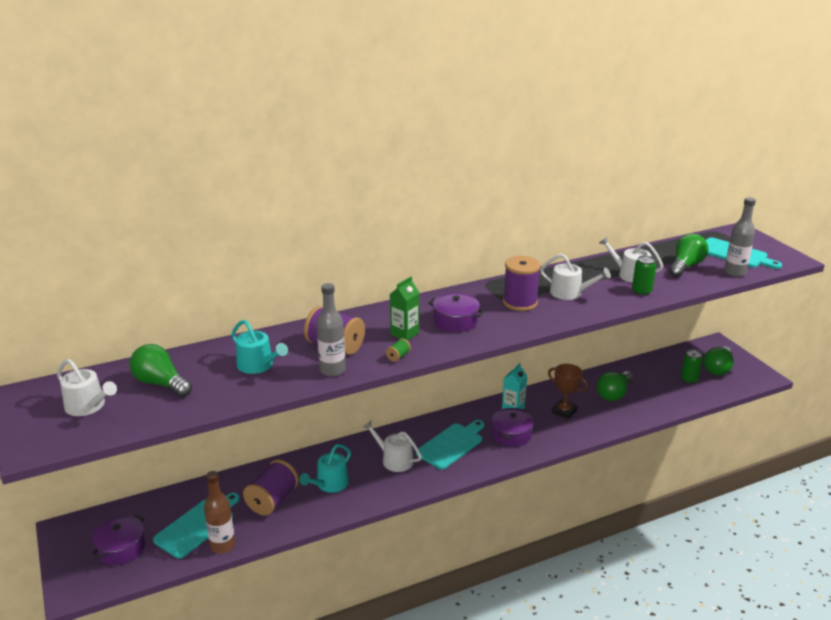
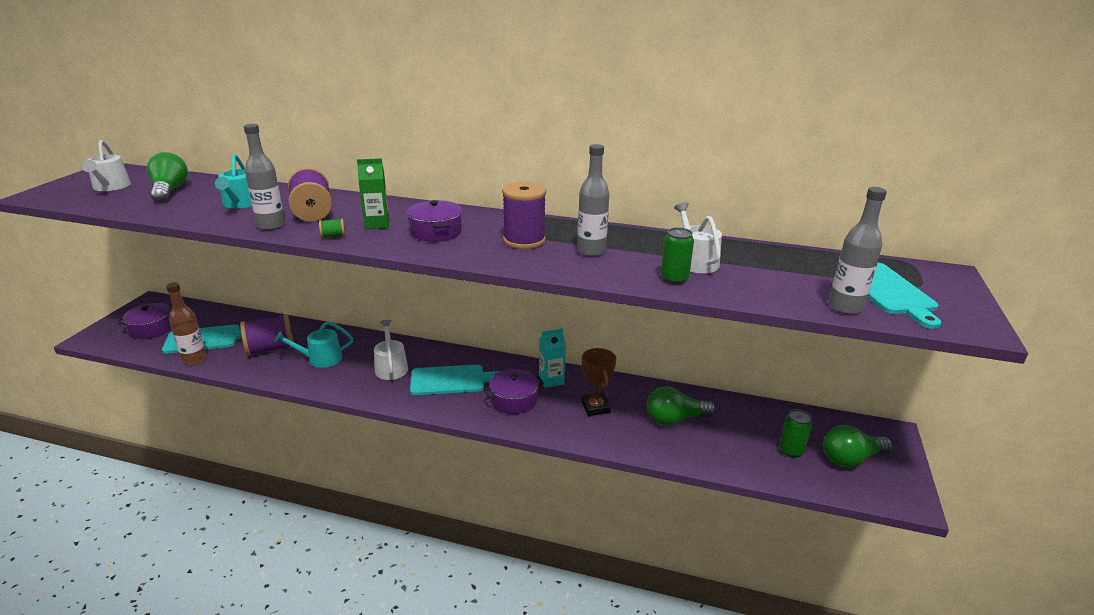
camera: 40 degrees right, 0 degrees up
white watering can [540,254,611,300] -> grey bottle [577,144,609,257]
green light bulb [669,234,708,277] -> none

